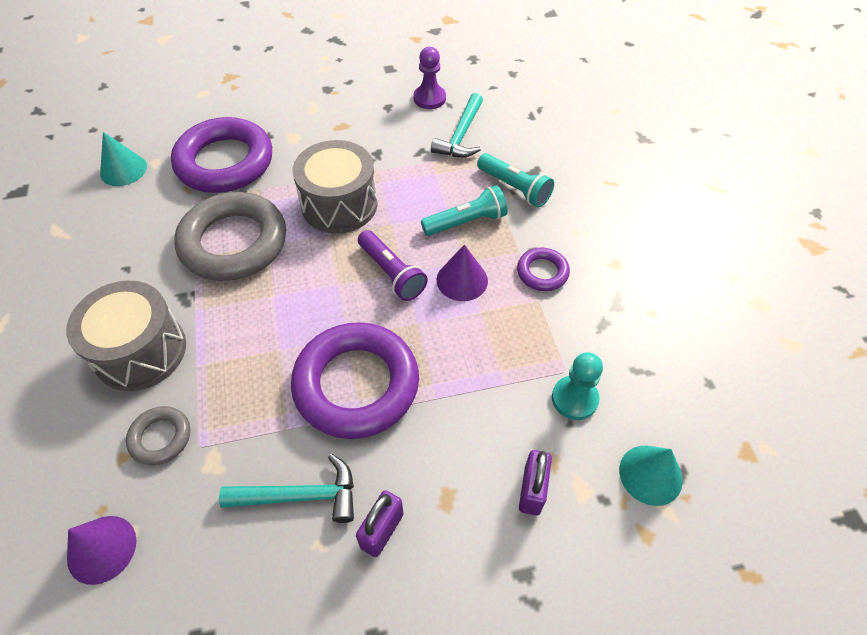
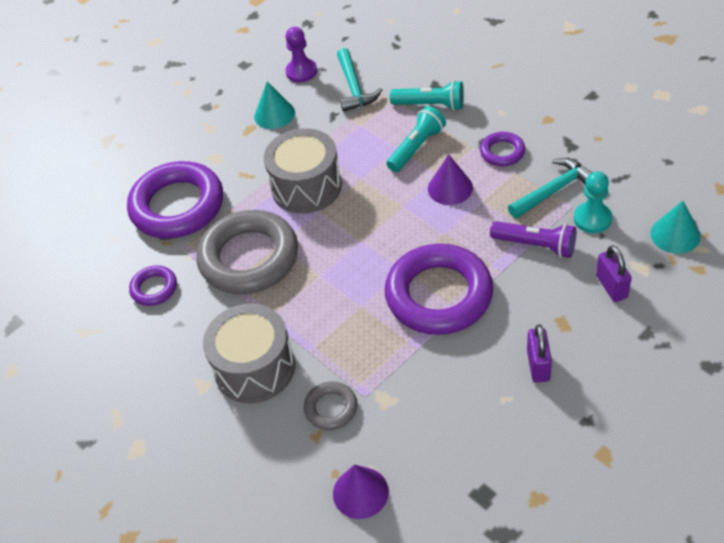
camera: 25 degrees left, 5 degrees down
turquoise cone [100,132,147,186] -> turquoise cone moved to [254,81,295,129]
turquoise hammer [219,454,354,523] -> turquoise hammer moved to [508,158,593,219]
purple flashlight [358,230,428,301] -> purple flashlight moved to [490,221,576,258]
none -> purple ring [129,265,177,306]

